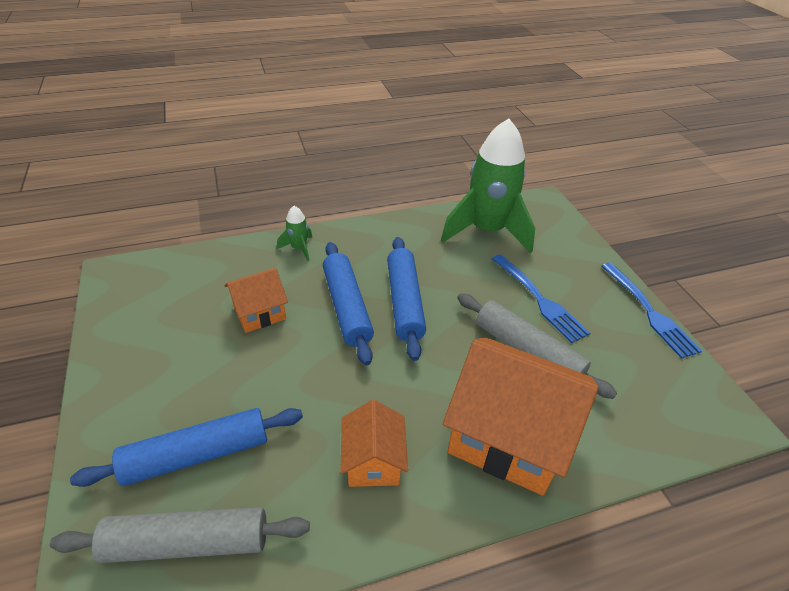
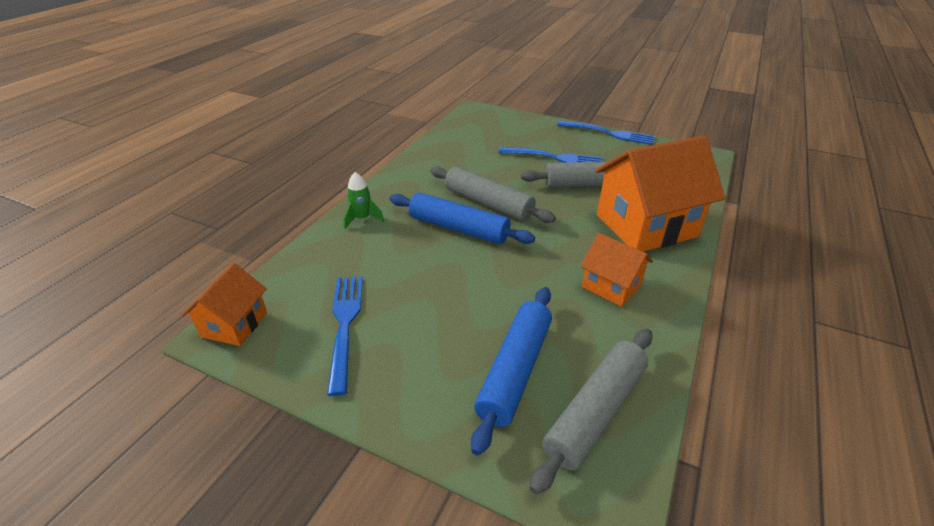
camera: 45 degrees left, 5 degrees down
orange house [225,268,288,333] -> orange house moved to [181,263,267,346]
blue rolling pin [387,237,426,361] -> grey rolling pin [430,166,556,223]
green rocket [441,118,535,254] -> none
none -> blue fork [327,276,363,396]

